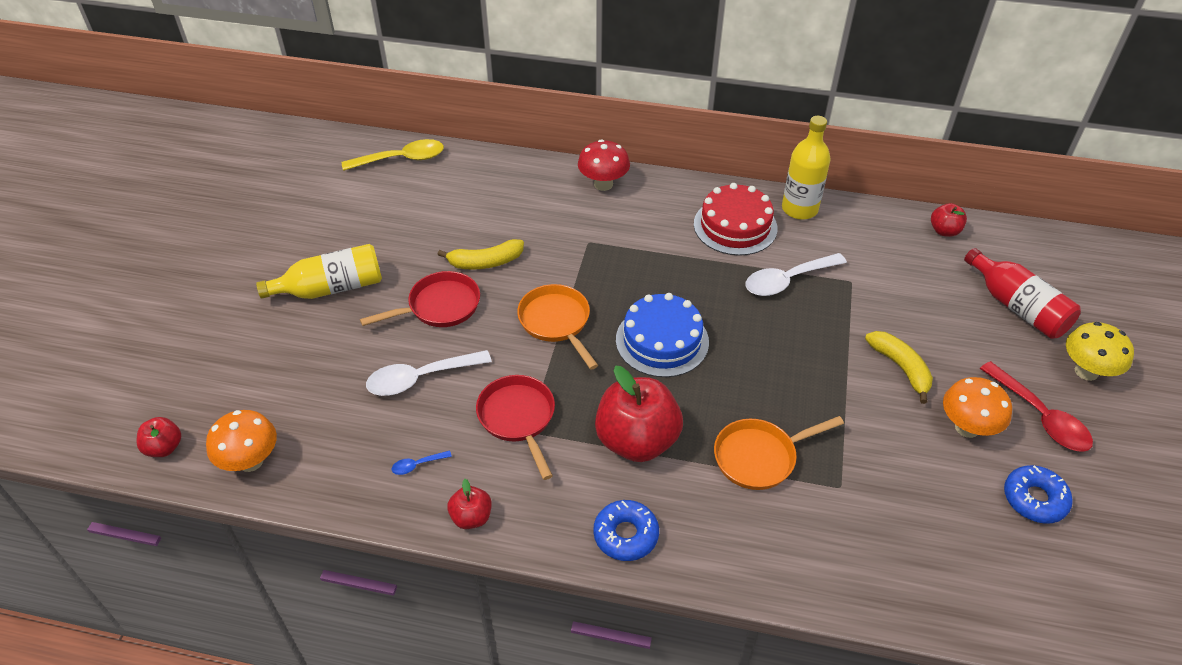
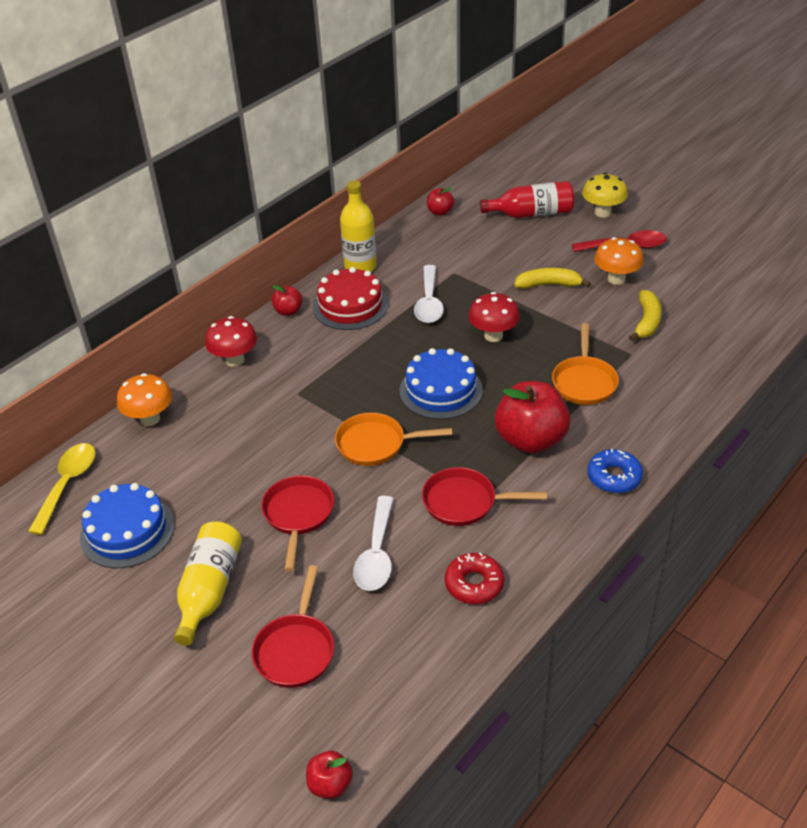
camera: 60 degrees left, 5 degrees down
orange mushroom [206,410,277,472] -> orange mushroom moved to [117,373,172,426]
blue spoon [392,450,452,475] -> red donut [445,553,504,604]
yellow banana [438,239,524,270] -> yellow banana moved to [629,290,662,341]
red apple [447,479,492,529] -> red apple moved to [272,285,303,316]
blue donut [1004,465,1073,524] -> none
none -> blue cake [80,483,175,568]
none -> red pan [251,565,334,688]
none -> red mushroom [468,292,520,342]

